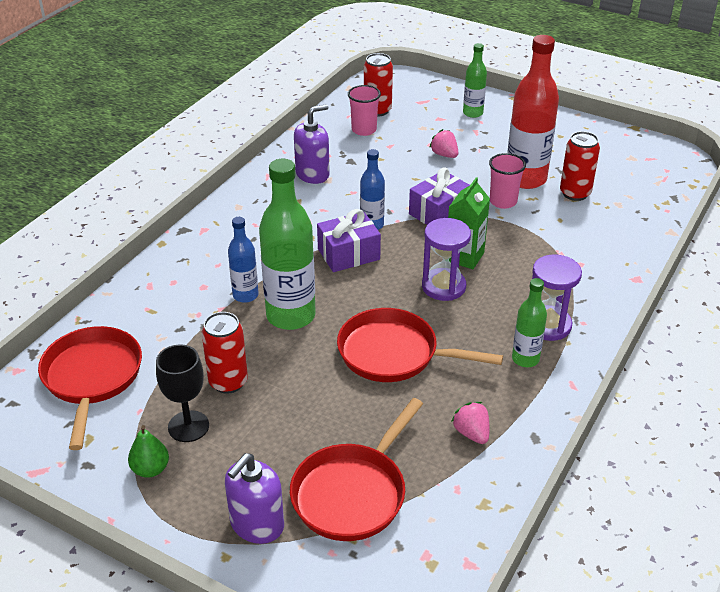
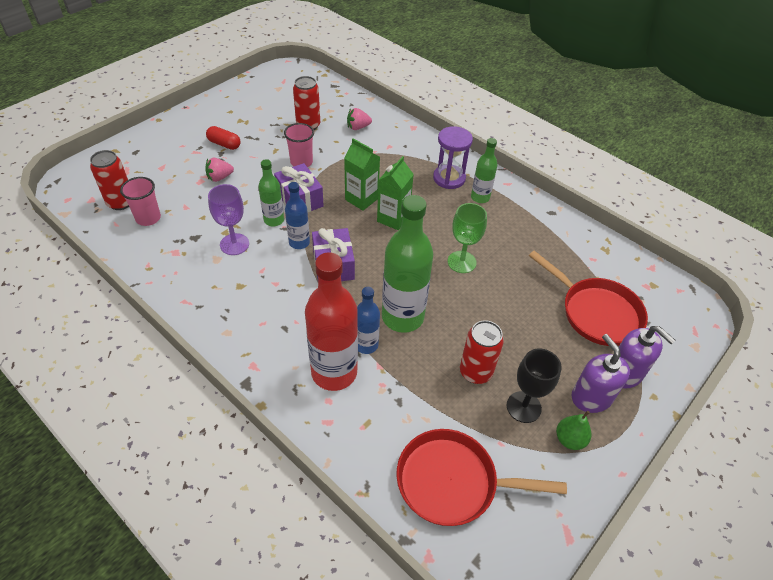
camera: 80 degrees left, 10 degrees up
purple soap dispenser [294,104,330,184] -> purple soap dispenser moved to [572,334,630,413]
red pan [337,308,503,382] -> green goblet [448,203,487,273]
purple hourglass [422,218,471,301] -> green carton [377,156,414,230]
pink strawberry [451,402,490,444] -> pink strawberry moved to [347,108,372,130]
green bottle [463,43,487,118] -> green bottle moved to [258,159,284,226]
red bottle [507,35,559,189] -> red bottle moved to [305,252,358,391]
none -> red capsule [206,126,241,150]
none -> purple goblet [208,184,249,255]

